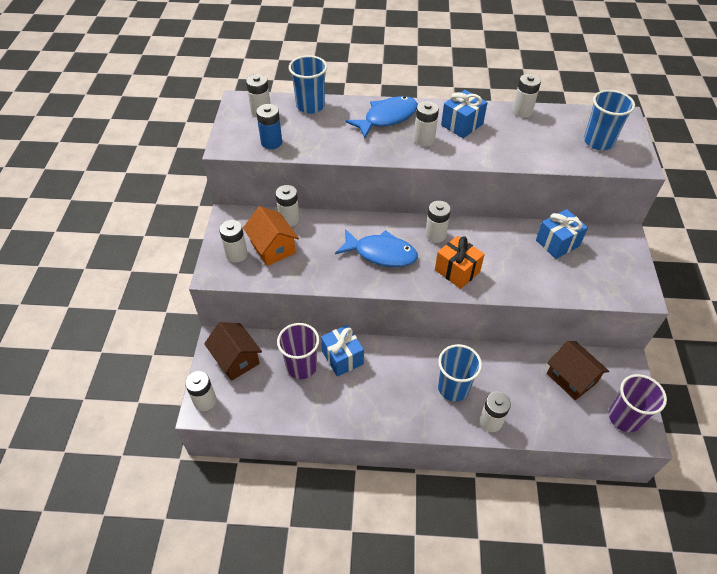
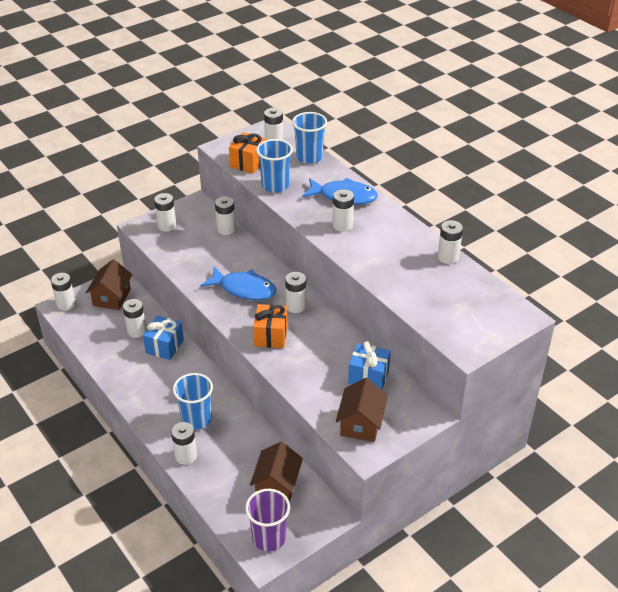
camera: 50 degrees right, 10 degrees down
orange house [243,206,299,266] -> none
blue battery [256,104,282,149] -> orange gift [229,132,266,173]
purple cup [277,323,319,379] -> white battery [123,299,147,338]
blue fish [335,229,418,267] -> blue fish turned 45 degrees counterclockwise [201,267,277,300]
blue gift [441,90,488,138] -> none
blue cup [584,90,635,150] -> blue cup moved to [256,139,293,193]
none -> brown house [336,378,388,442]

